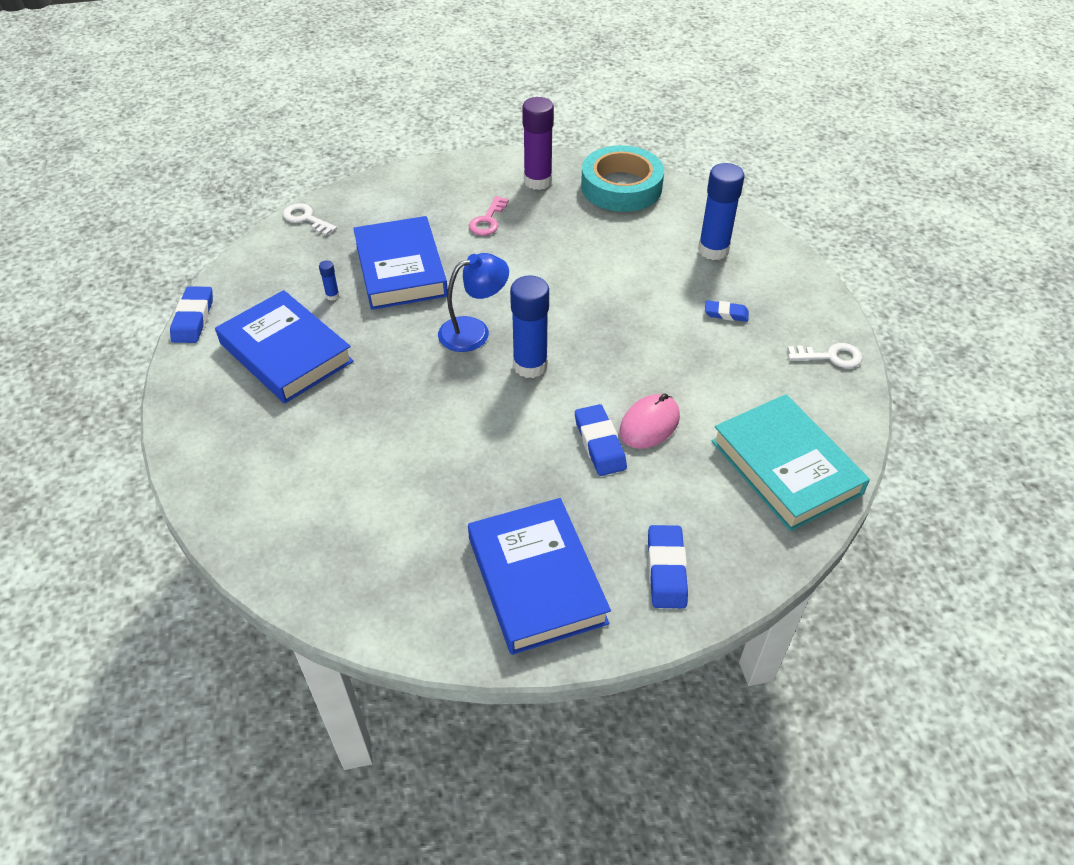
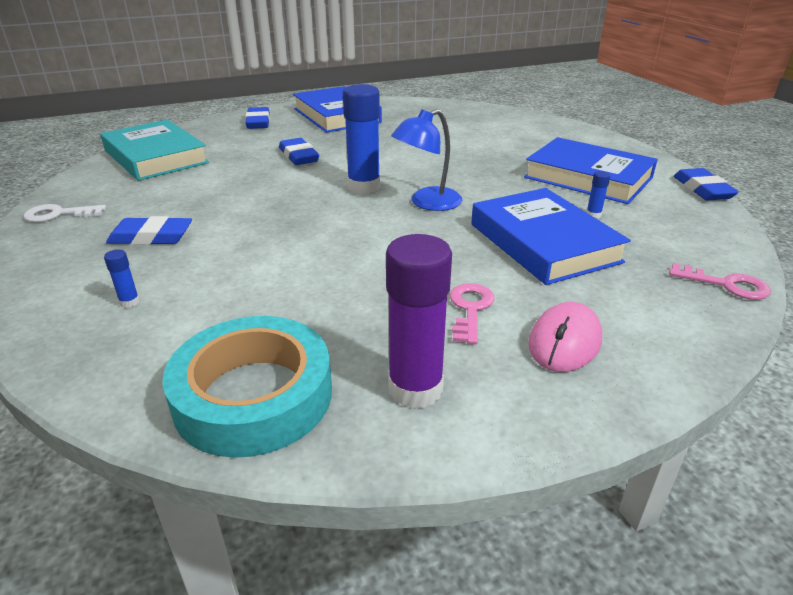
camera: 170 degrees right, 15 degrees down
white key [283,203,337,236] -> pink key [669,263,771,300]
pink mouse [619,393,680,449] -> pink mouse moved to [528,302,602,372]
blue glue stick [698,163,744,260] -> blue glue stick [104,249,140,308], size x0.42
blue eraser [705,300,749,322] -> blue eraser [106,216,192,245], size x1.58

